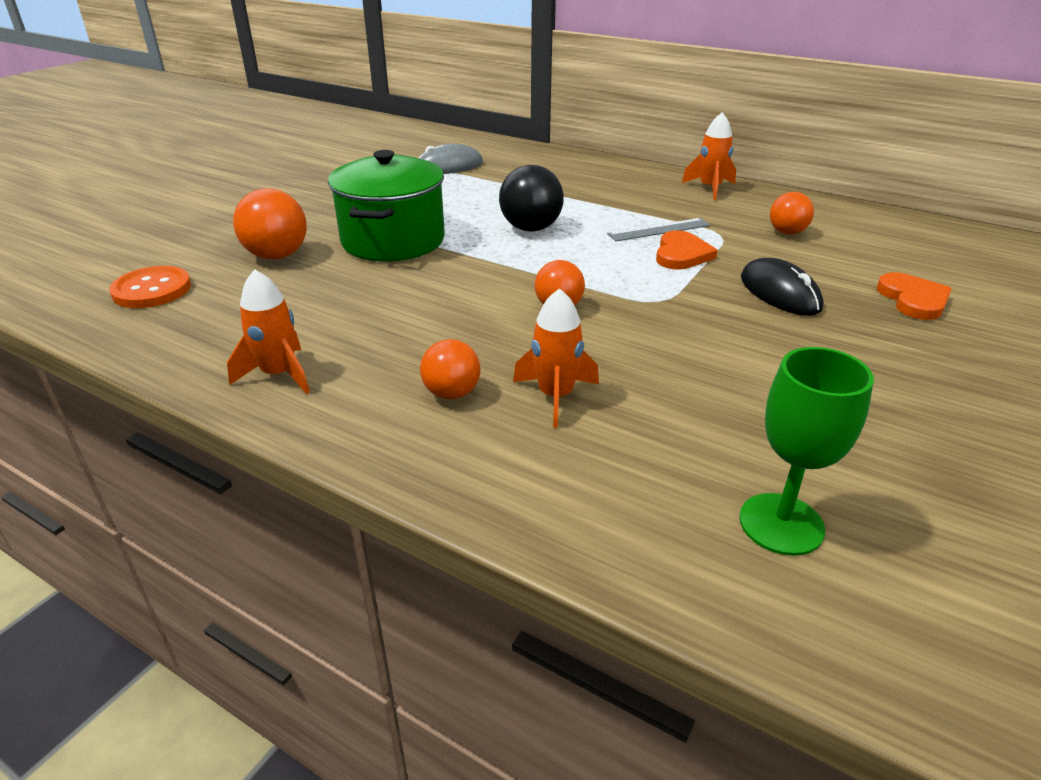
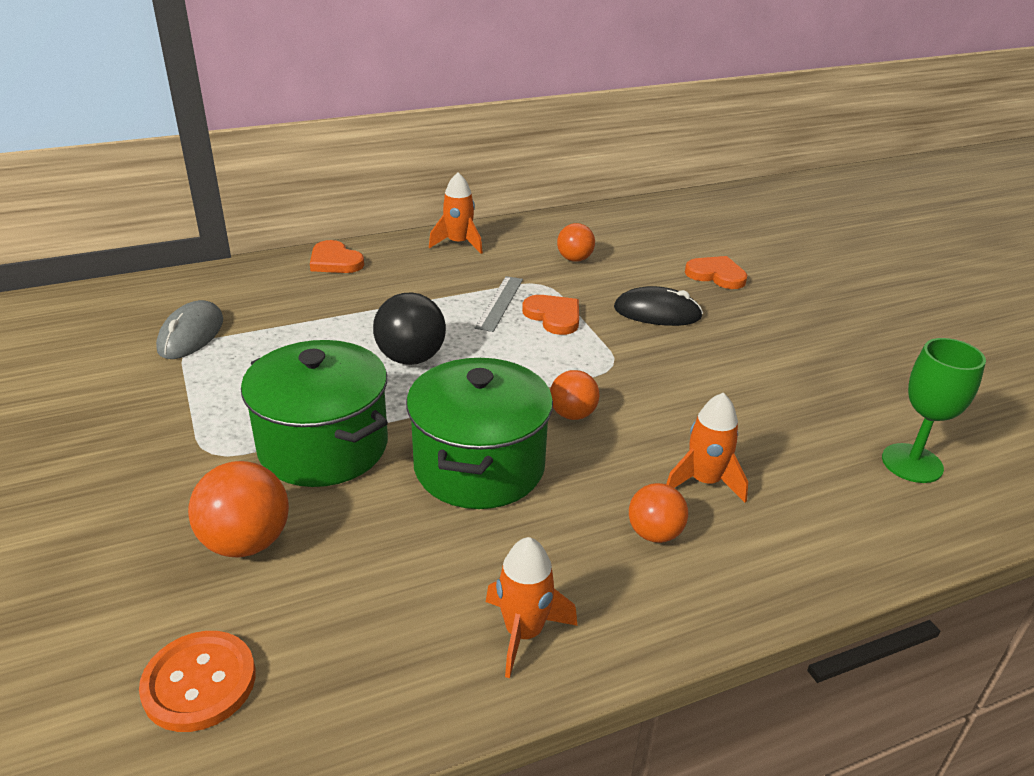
camera: 55 degrees left, 0 degrees up
none -> orange heart [310,240,364,273]
none -> green pot [406,358,553,509]

